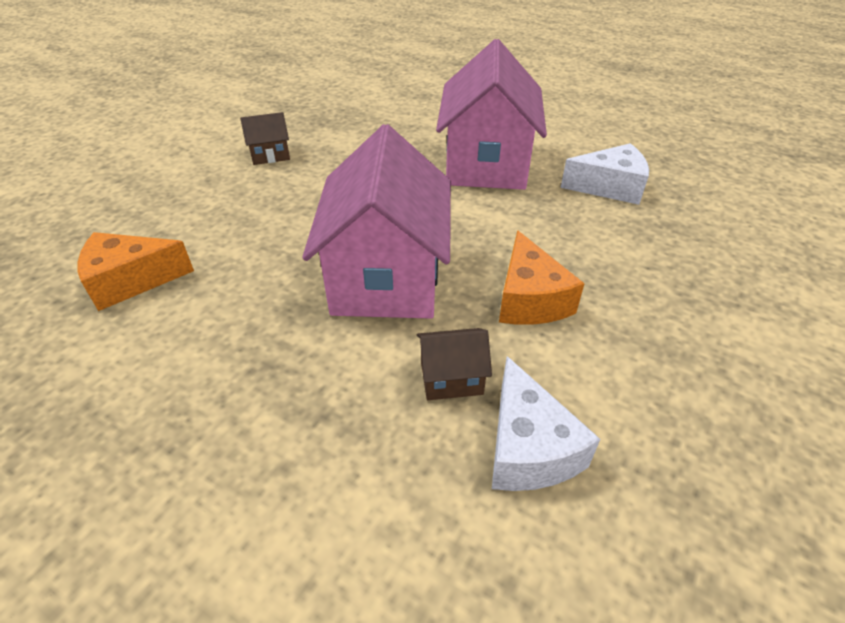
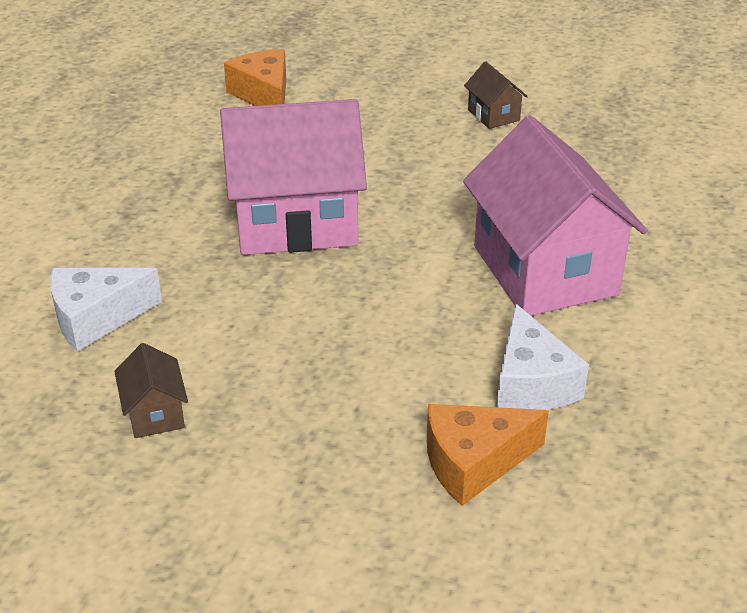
camera: 80 degrees right, 5 degrees down
brown house [417,328,492,400] -> brown house moved to [114,343,188,438]
pink house [436,39,547,190] -> pink house turned 75 degrees clockwise [463,116,648,316]
orange cheese [499,230,585,325] -> orange cheese moved to [427,404,549,506]

